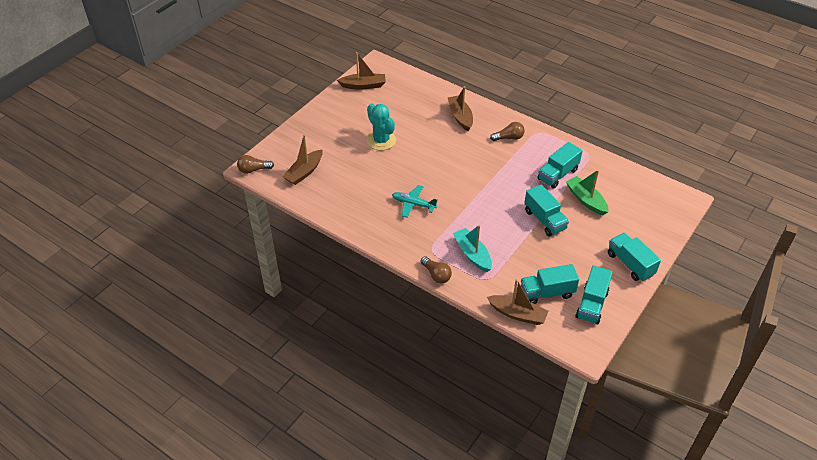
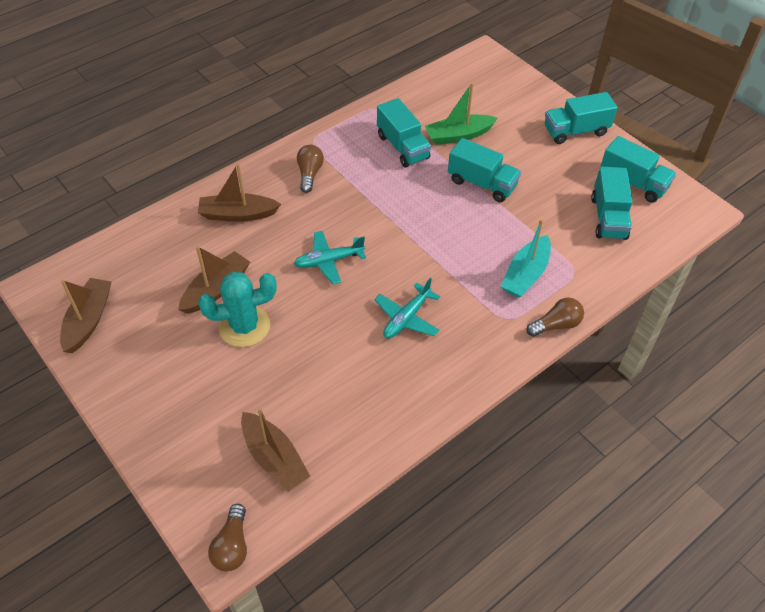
camera: 75 degrees left, 5 degrees up
turquoise boat [453,225,492,272] -> turquoise boat turned 45 degrees counterclockwise [501,219,551,298]
brown boat [487,279,548,325] -> brown boat moved to [178,246,250,314]
turquoise truck [524,184,569,237] -> turquoise truck turned 45 degrees clockwise [448,138,521,202]
none -> turquoise plane [294,231,366,284]

